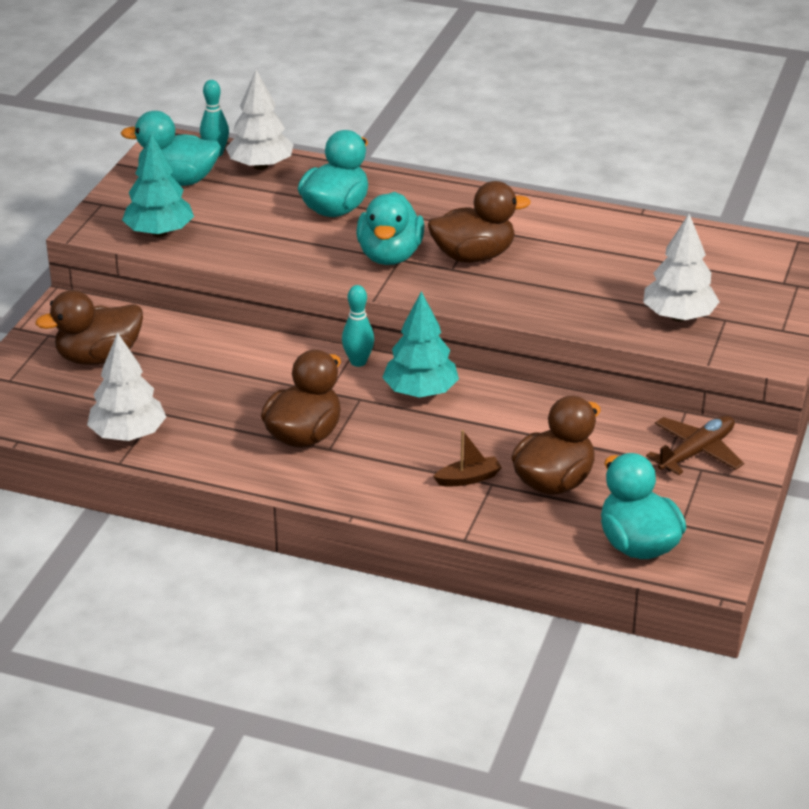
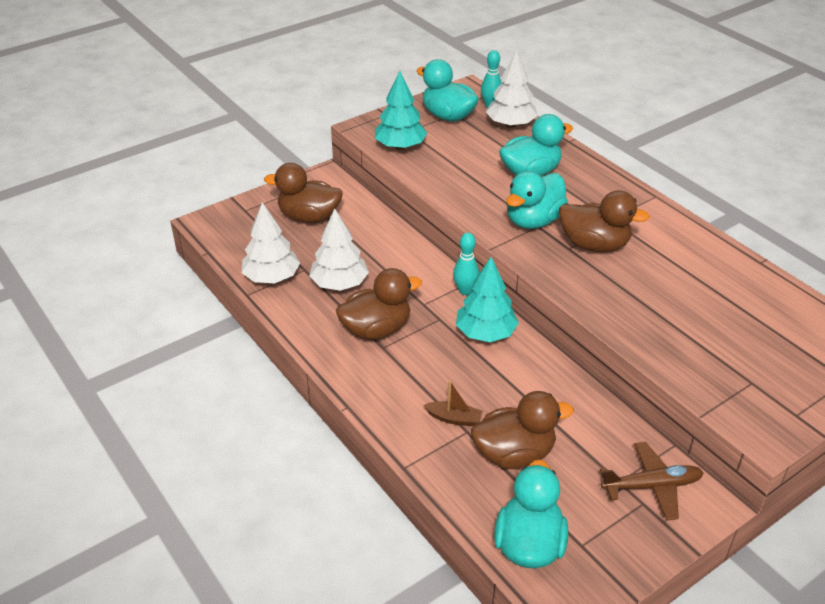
camera: 35 degrees right, 5 degrees up
white tree [643,214,720,321] -> white tree moved to [309,209,369,291]

